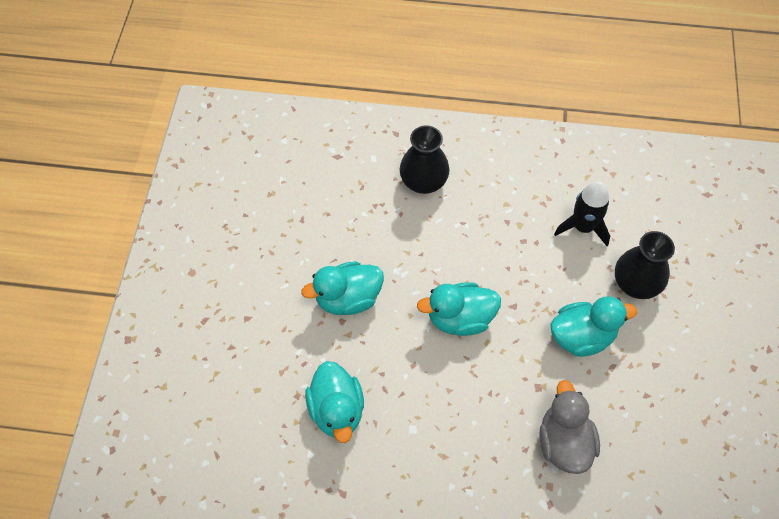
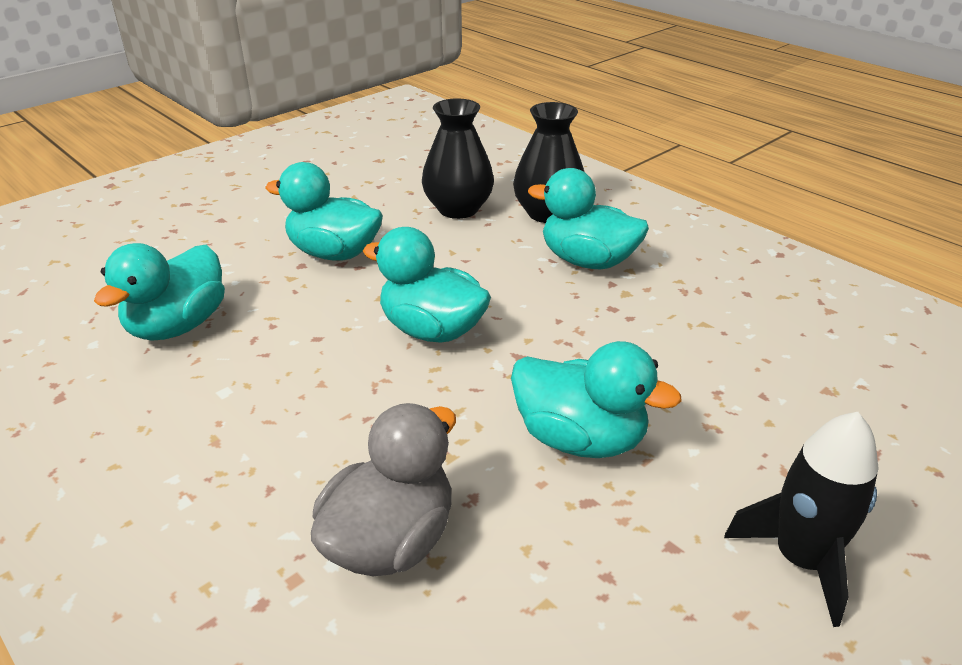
camera: 40 degrees right, 25 degrees down
black rocket [554,181,610,246] -> black rocket moved to [724,412,879,627]
black vase [615,231,675,299] -> black vase moved to [422,98,494,219]
none -> turquoise duck [528,168,649,269]

